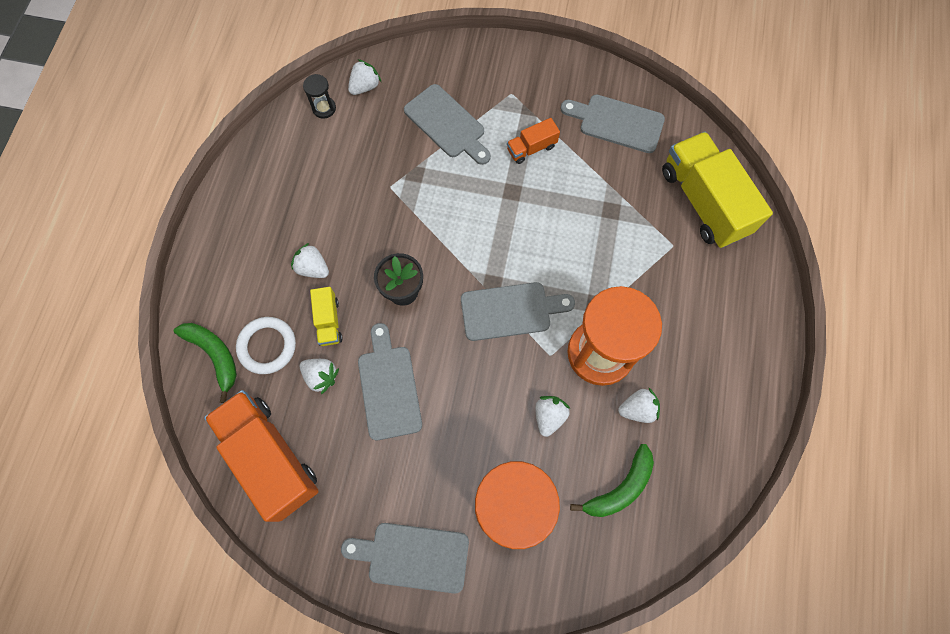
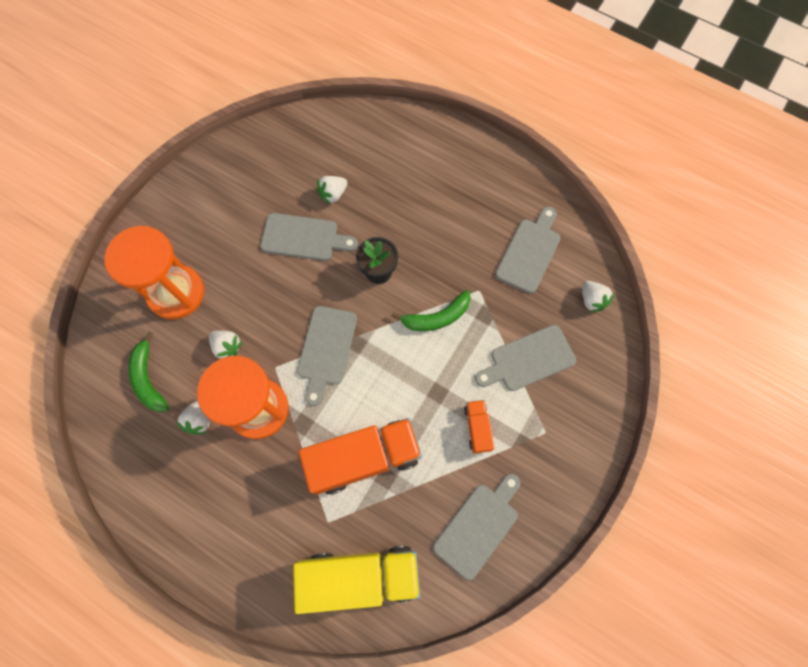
camera: 110 degrees right, 0 degrees up
green banana [174,323,237,403] -> green banana moved to [391,290,471,331]
orange truck [204,390,319,522] -> orange truck moved to [299,418,422,494]
white ring [236,317,296,374] -> none
white strawberry [291,243,329,278] -> none
black hourglass [303,74,336,119] -> none
yellow truck [310,287,343,346] -> none
grey cutting board [341,523,469,594] -> grey cutting board moved to [495,207,561,294]

